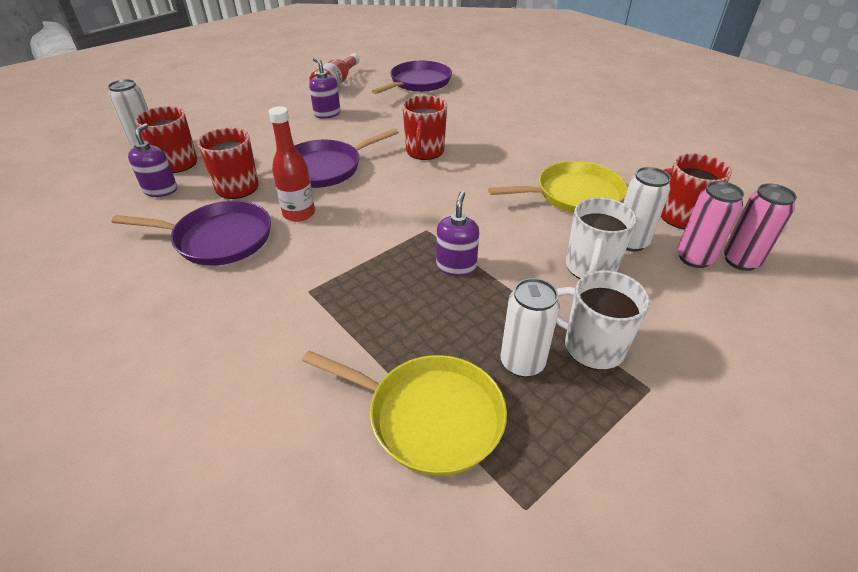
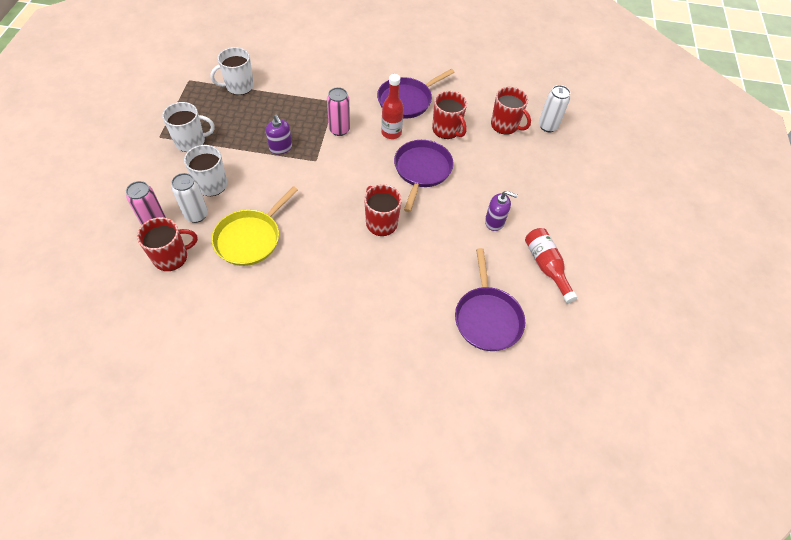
camera: 135 degrees right, 15 degrees up
purple soap dispenser [128,123,177,197] -> none
yellow pan [302,350,507,476] -> white mug [210,47,254,95]
white can [500,278,560,378] -> none
pink can [724,183,797,271] -> pink can moved to [327,87,350,136]

